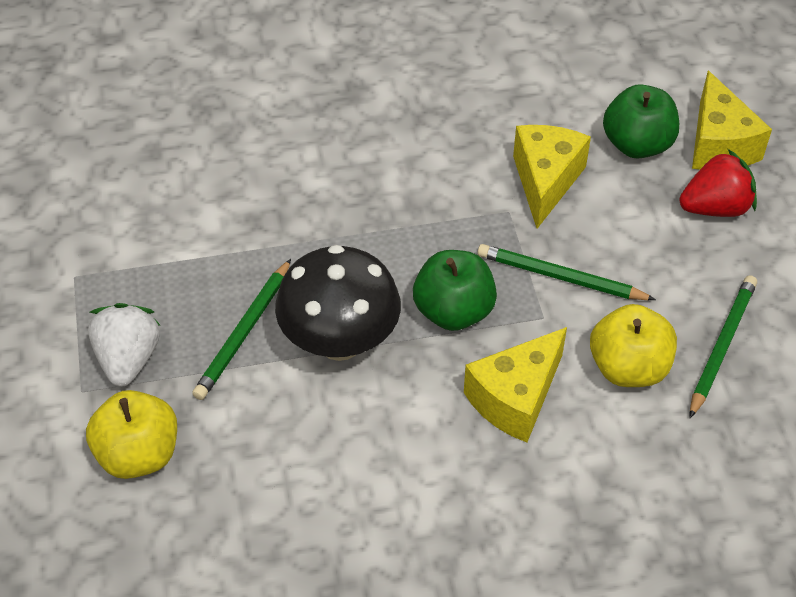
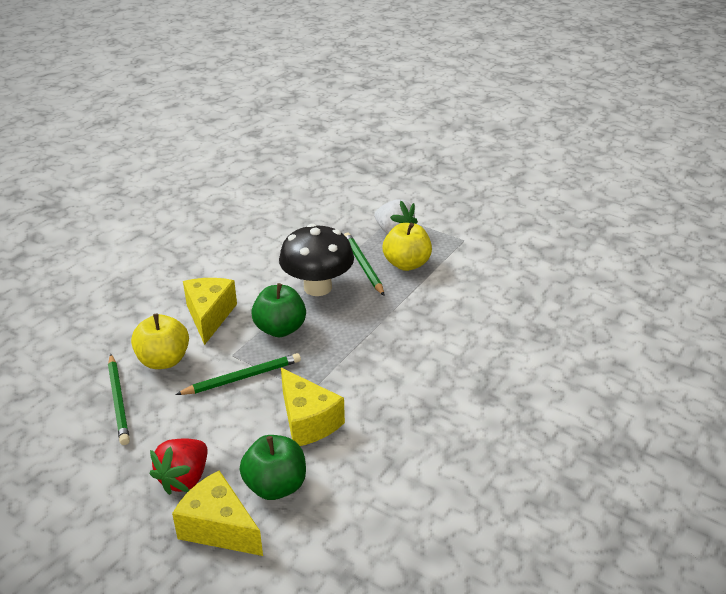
camera: 135 degrees right, 15 degrees down
yellow apple [86,390,177,479] -> yellow apple moved to [383,223,432,271]

